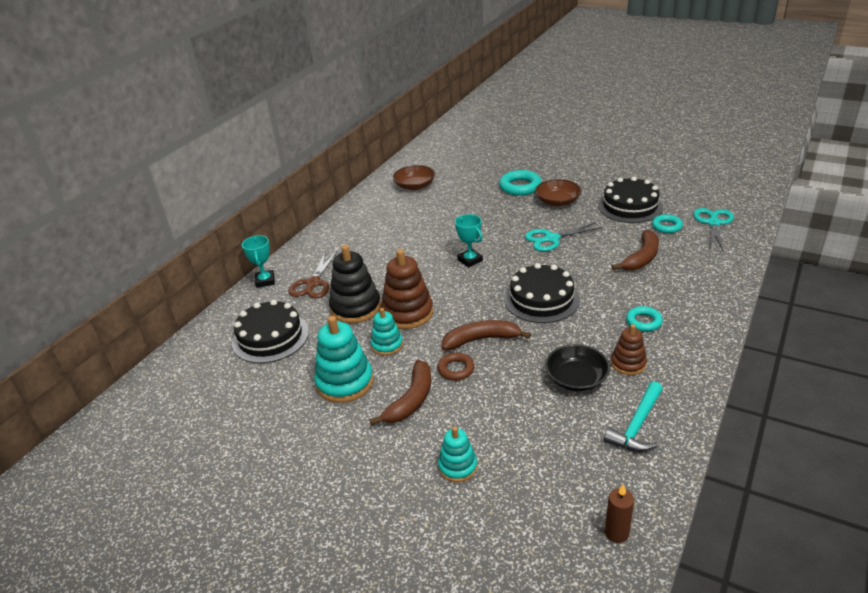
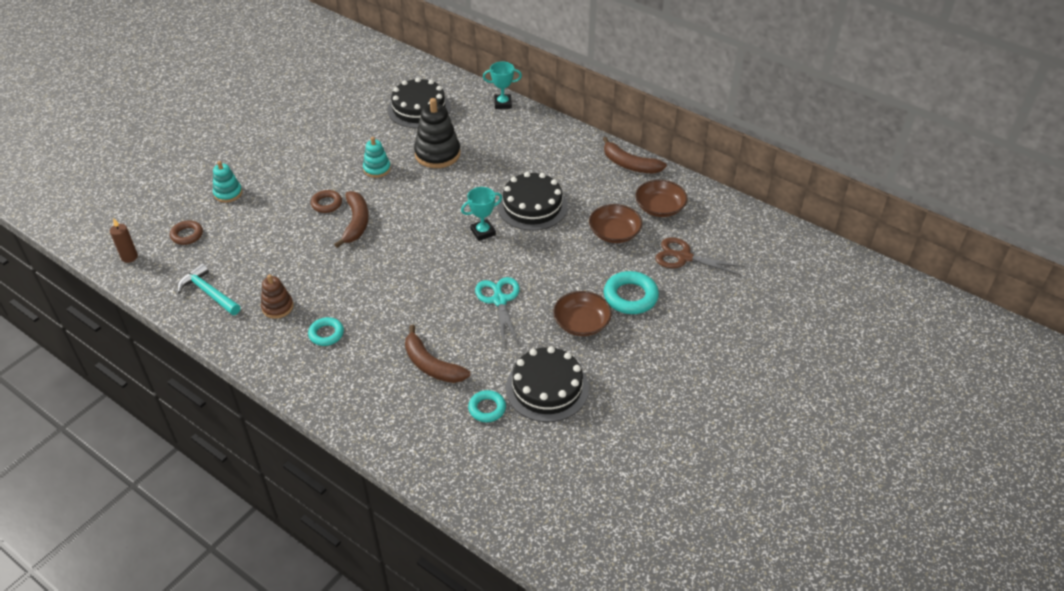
camera: 95 degrees right, 10 degrees up
brown scissors [289,251,337,298] -> brown scissors moved to [655,237,744,275]
turquoise stacking toy [314,316,373,403] -> none
brown banana [369,360,431,425] -> brown banana moved to [603,137,667,173]
brown stacking toy [381,249,433,329] -> none
black cake [504,263,580,323] -> black cake moved to [497,172,568,231]
black bowl [545,344,610,391] -> none
turquoise scissors [693,208,734,252] -> none
none -> brown ring [170,221,203,245]
none -> brown bowl [589,204,642,243]

